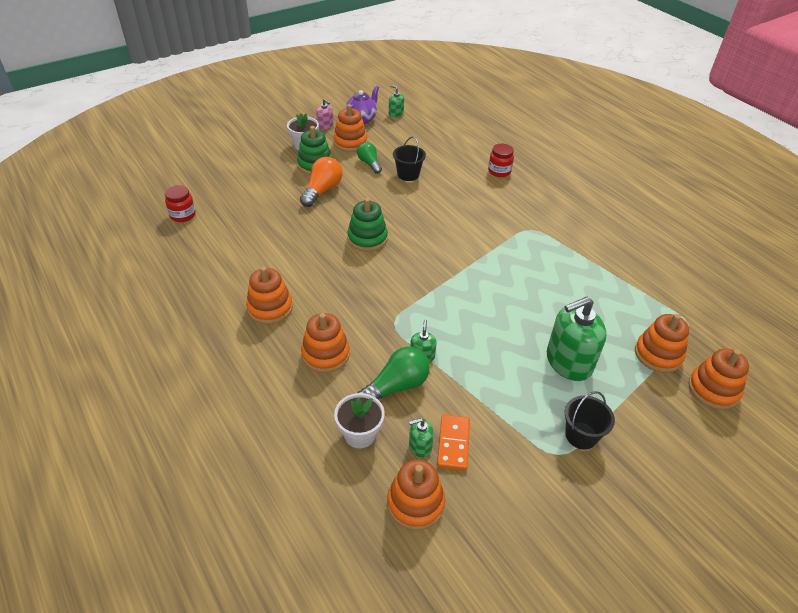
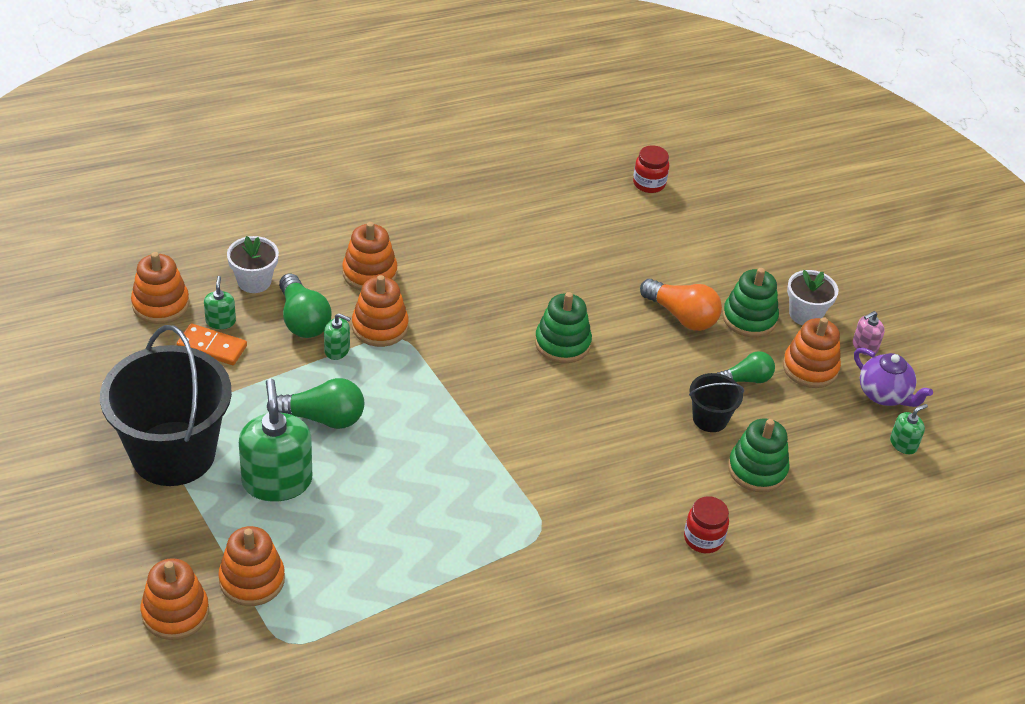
camera: 100 degrees right, 0 degrees up
orange stacking toy [246,266,293,324] -> orange stacking toy moved to [352,275,409,347]
black bucket [564,391,615,450] -> black bucket [100,325,232,486], size x2.24
none -> green light bulb [267,378,364,429]
none -> green stacking toy [728,418,790,492]

